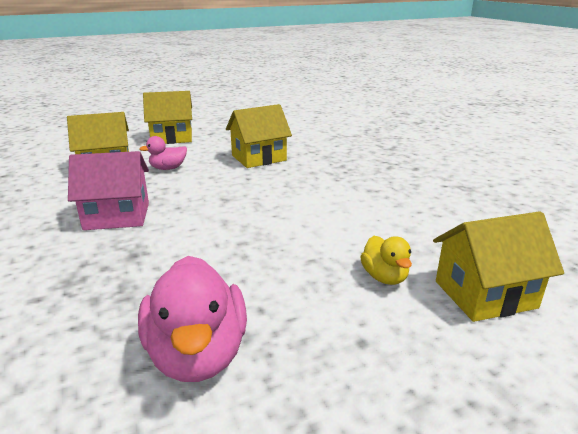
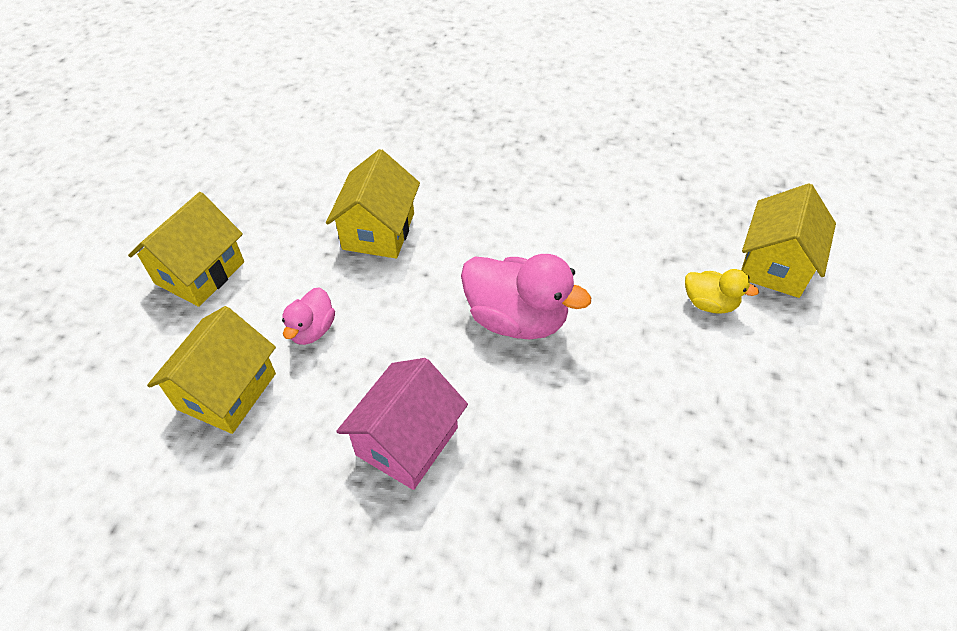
camera: 50 degrees left, 25 degrees up
pink duck [138,256,247,382] -> pink duck moved to [461,254,591,339]

